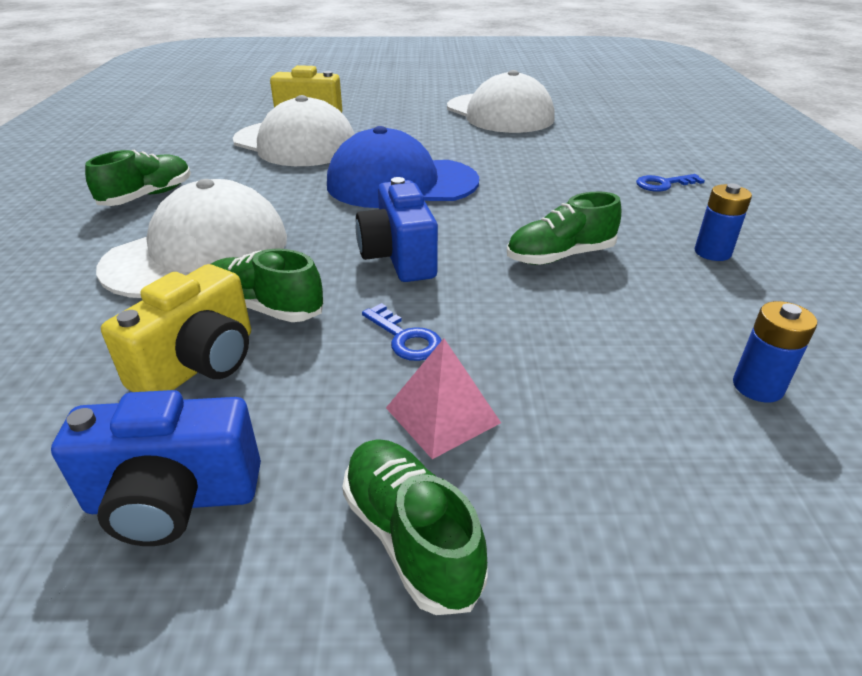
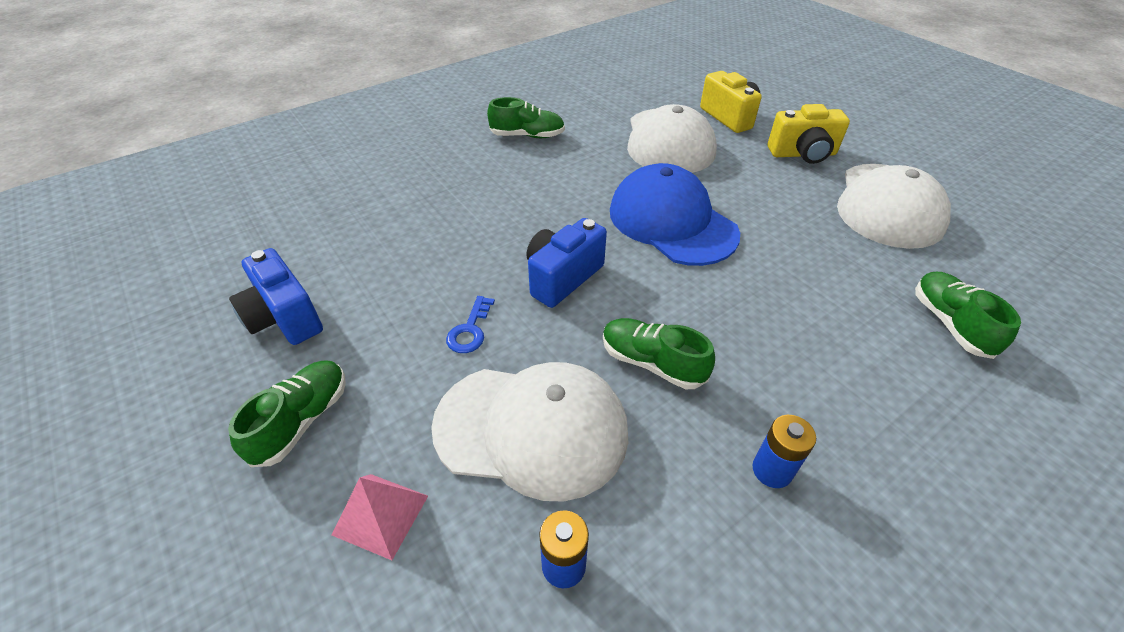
camera: 55 degrees right, 10 degrees up
white cap [96,179,287,298] -> white cap moved to [431,362,628,501]
yellow camera [101,264,251,392] -> yellow camera moved to [768,104,850,164]
green shoe [211,249,324,322] -> green shoe moved to [915,272,1021,359]
pink pyramid [386,338,501,459] -> pink pyramid moved to [332,474,428,560]
blue key [636,174,705,192] -> none

